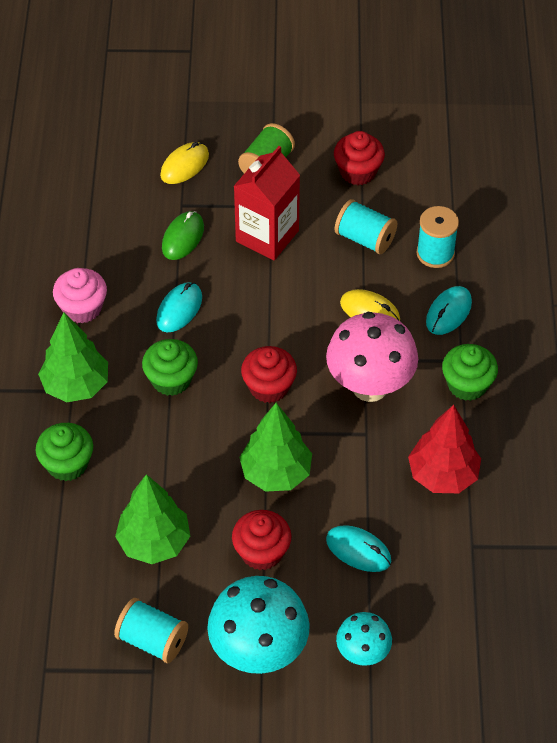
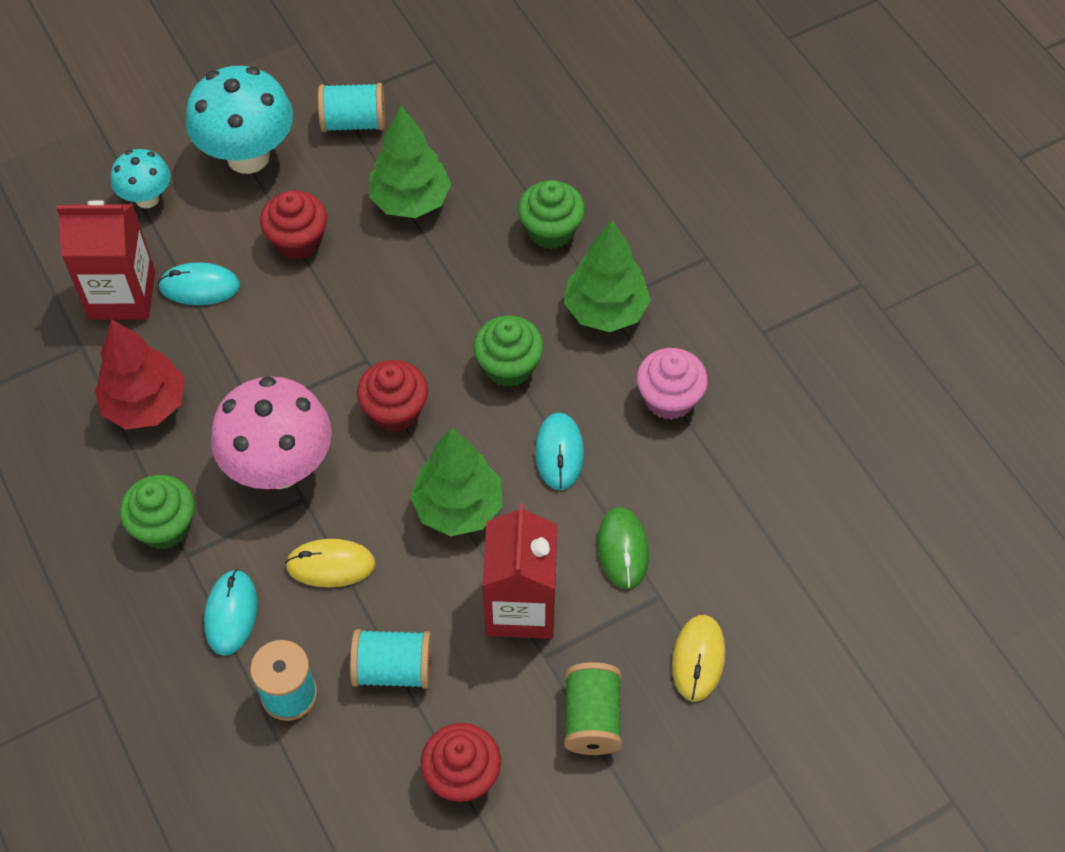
camera: 150 degrees right, 5 degrees up
green tree [239,403,312,492] -> green tree moved to [410,428,503,536]
none -> red carton [56,200,155,320]

